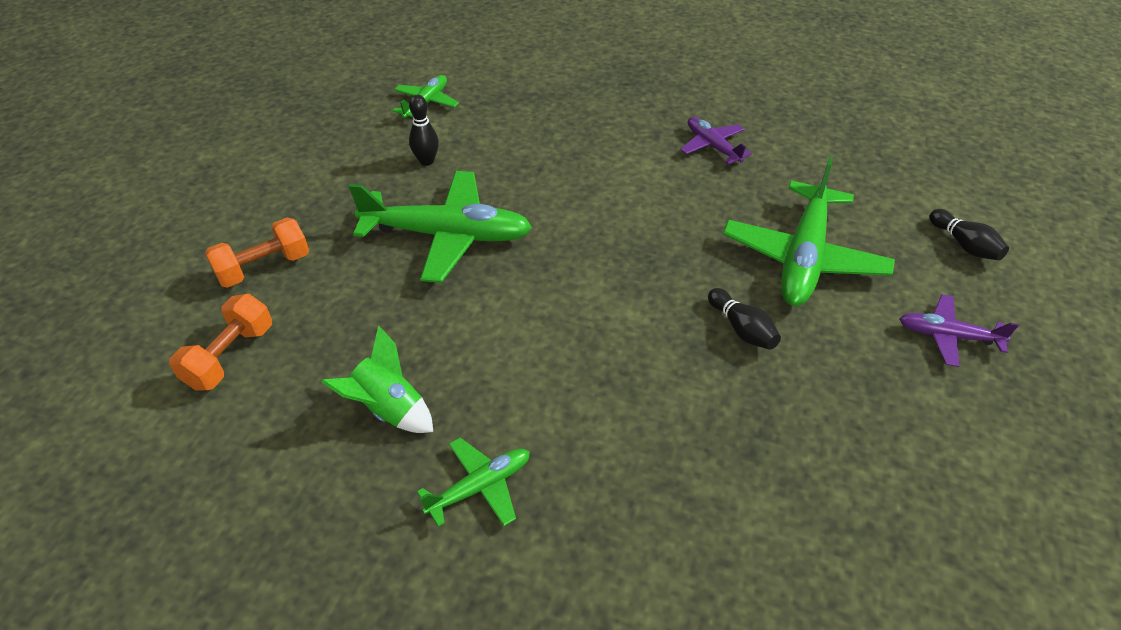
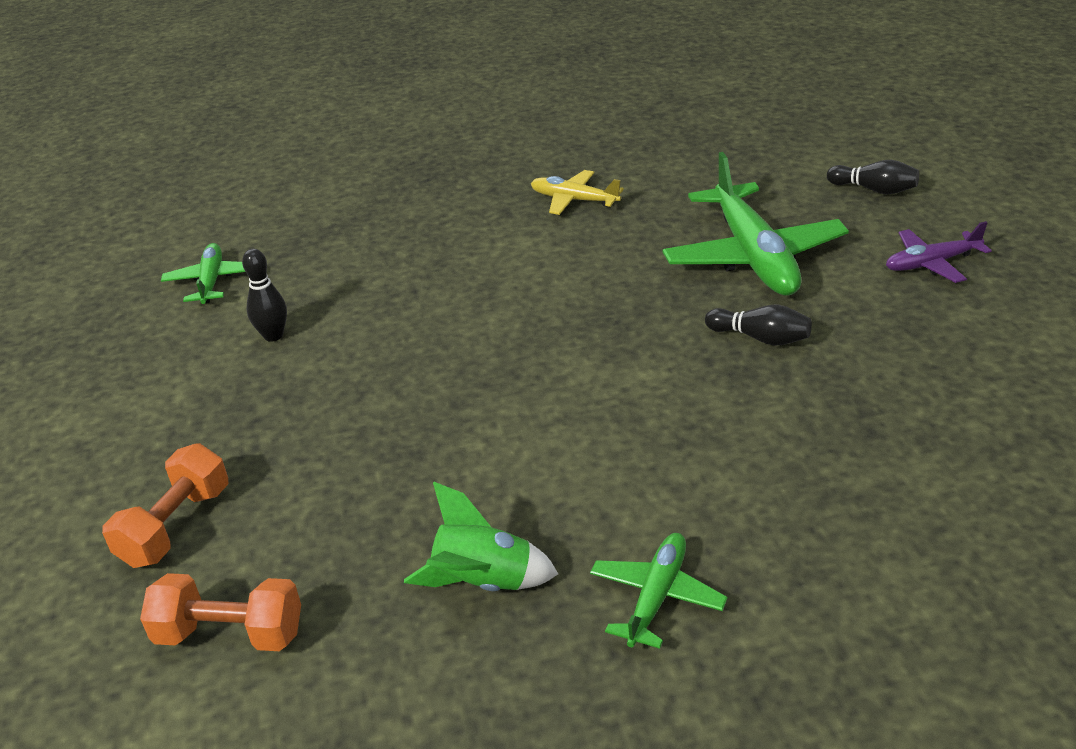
camera: 30 degrees left, 10 degrees down
orange dumbbell [169,294,272,390] -> orange dumbbell turned 75 degrees counterclockwise [140,573,301,651]
green plane [349,171,532,283] -> none
purple plane [680,117,752,164] -> yellow plane [531,170,624,215]

